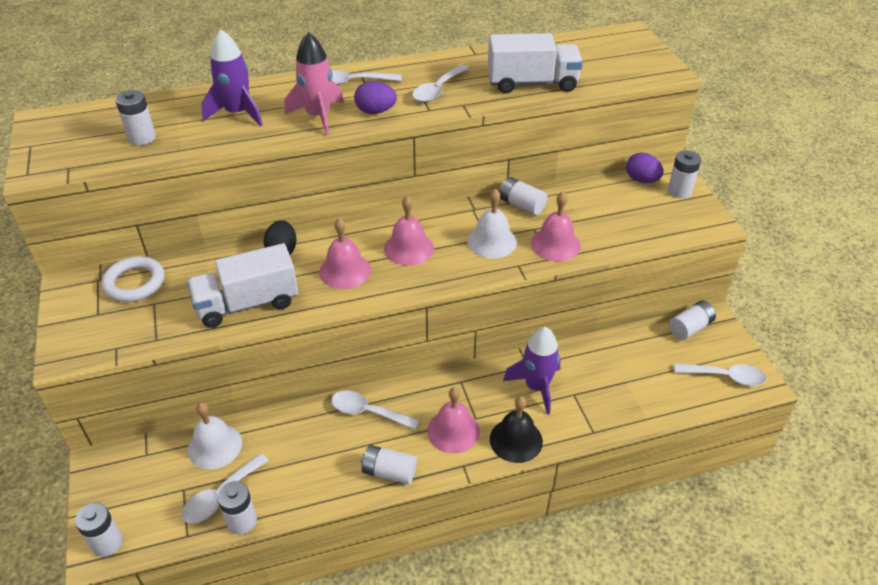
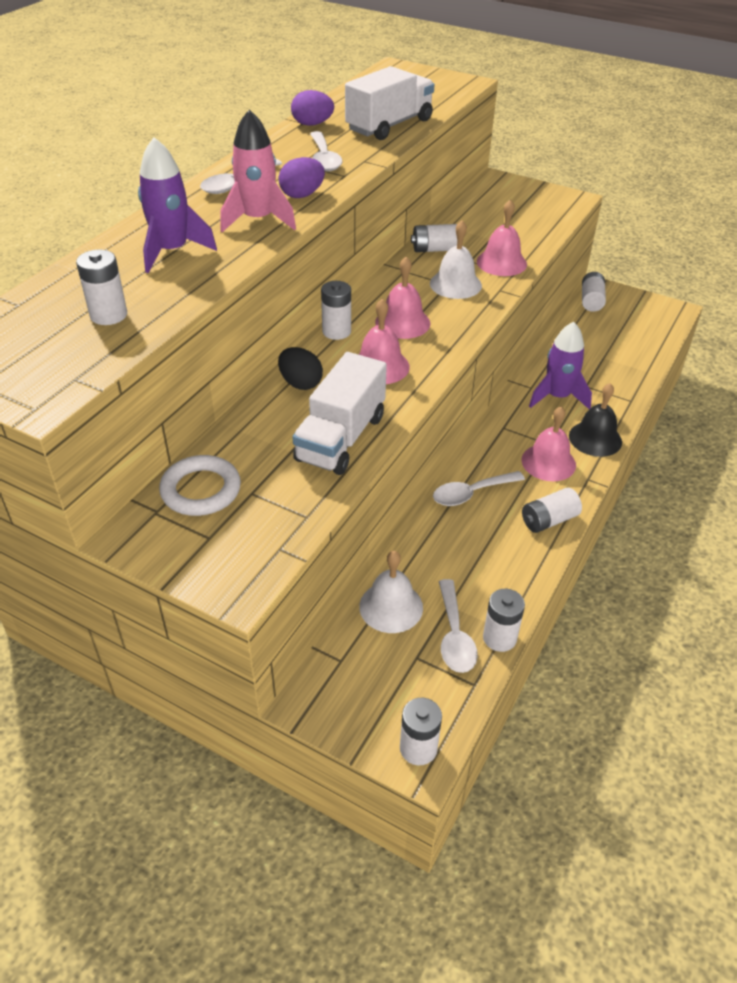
camera: 45 degrees left, 0 degrees up
purple egg [626,153,663,183] -> purple egg moved to [291,90,334,126]
white battery [668,151,701,198] -> white battery moved to [321,281,351,340]
white spoon [674,364,767,386] -> none

